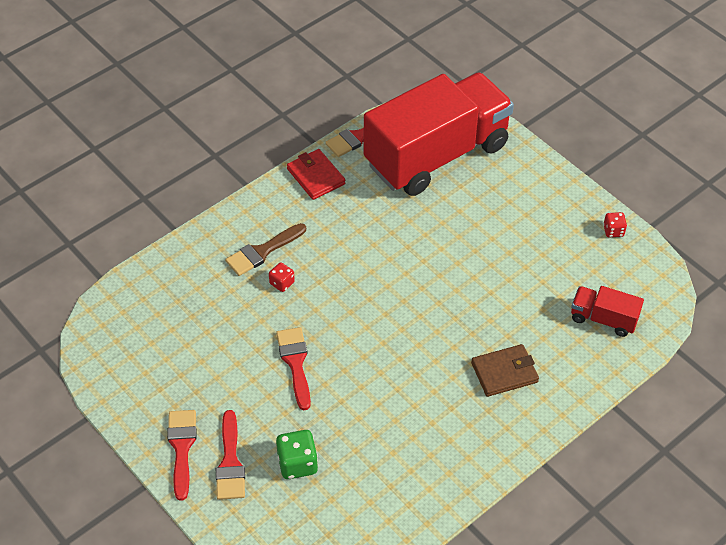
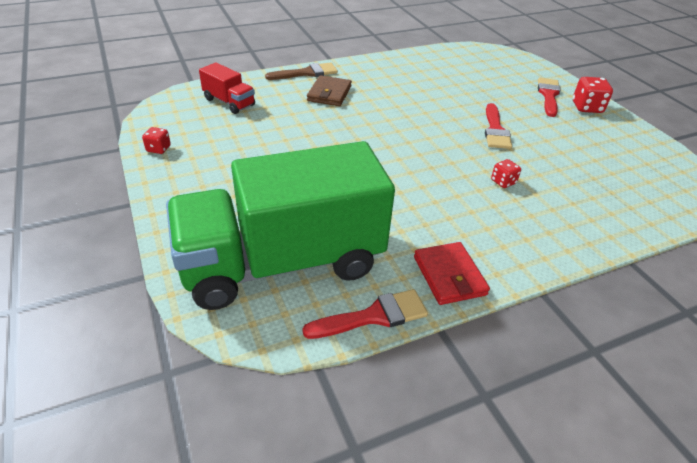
camera: 165 degrees left, 10 degrees down
red brush [167,410,197,501] -> red dice [573,77,613,113]
brown brush [225,223,306,276] -> brown brush moved to [265,62,338,80]
green dice [276,430,318,479] -> none
red truck [364,72,514,196] -> green truck [166,141,395,310]
brown wallet [471,344,539,397] -> brown wallet turned 75 degrees counterclockwise [307,75,352,106]

